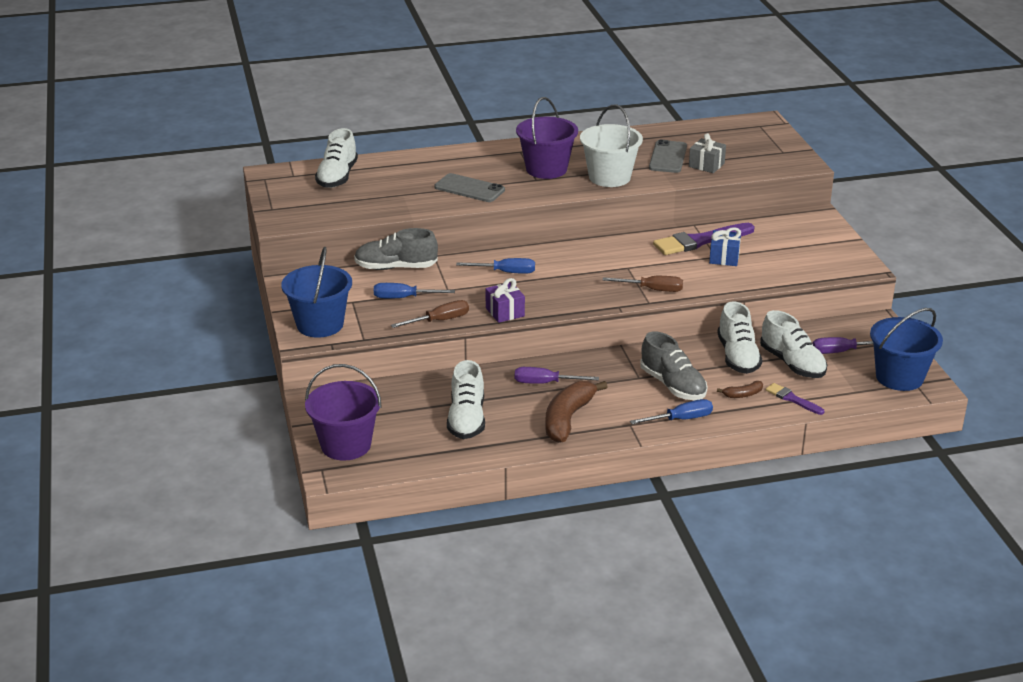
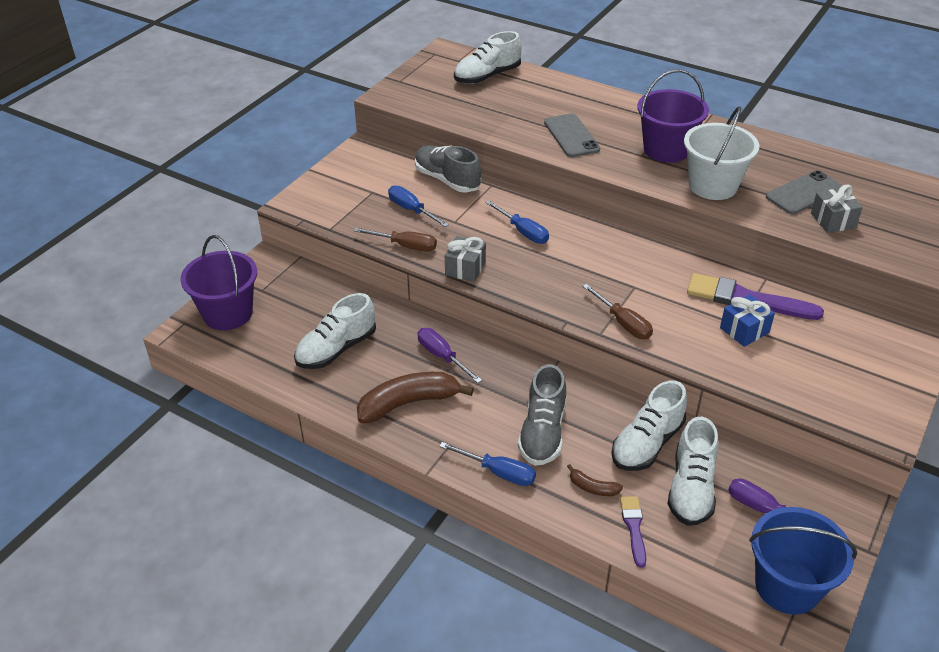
camera: 45 degrees right, 10 degrees up
blue bucket [281,247,352,338] -> none
purple gift [486,278,525,323] -> grey gift [445,236,486,282]

